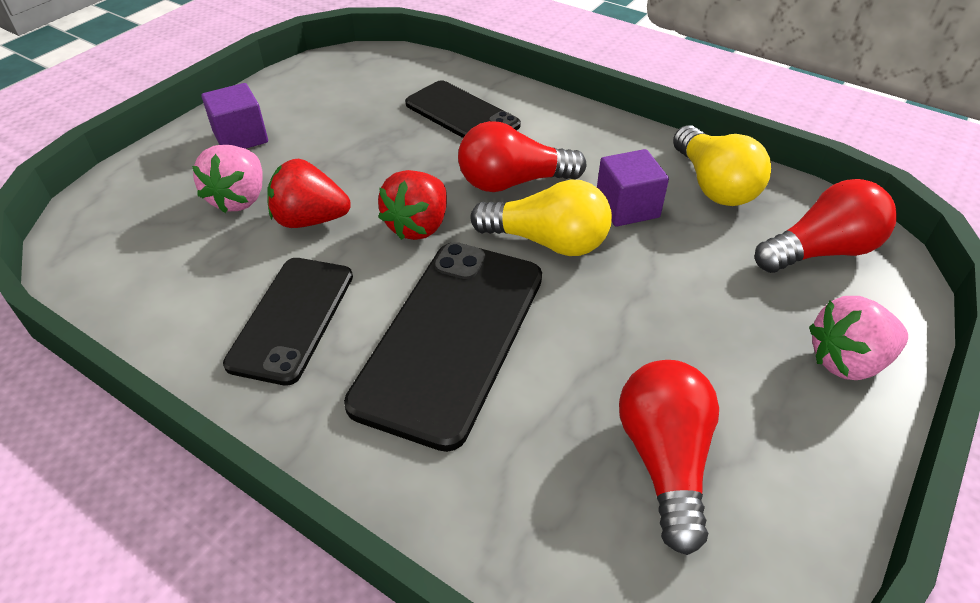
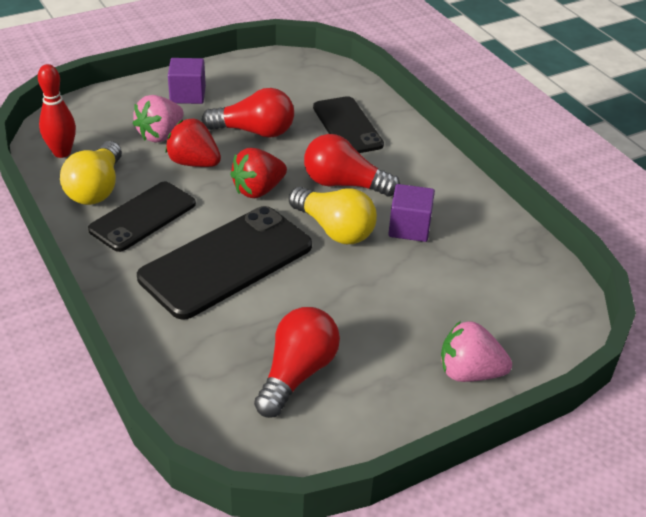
camera: 25 degrees right, 5 degrees down
yellow light bulb [673,125,771,206] -> yellow light bulb moved to [60,141,122,205]
red light bulb [755,179,897,273] -> red light bulb moved to [202,88,294,138]
none -> red bowling pin [38,64,76,158]

